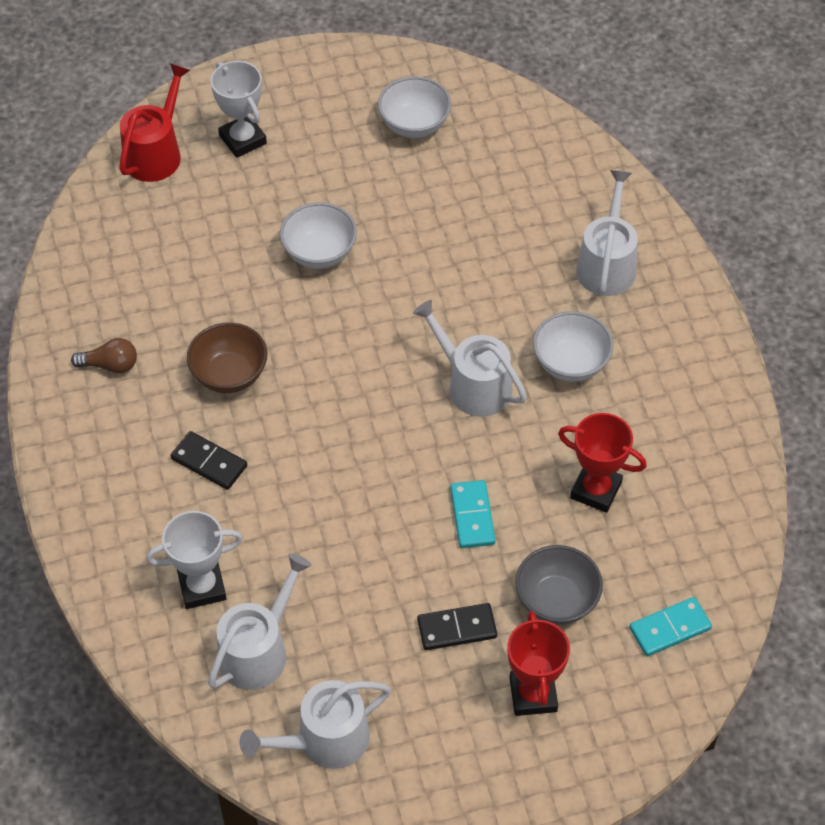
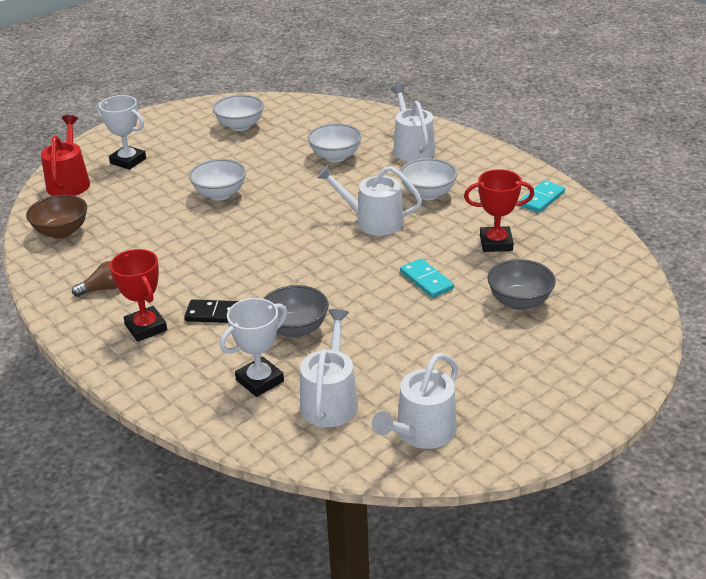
camera: 25 degrees left, 20 degrees down
brown bowl [187,323,267,393] -> brown bowl moved to [26,195,87,239]
black domino [417,603,497,650] -> none
red trophy [508,611,570,716] -> red trophy moved to [110,249,167,342]
turquoise domino [629,597,712,656] -> turquoise domino moved to [518,180,565,213]
none -> grey bowl [263,285,329,338]
none -> white bowl [307,123,362,162]

